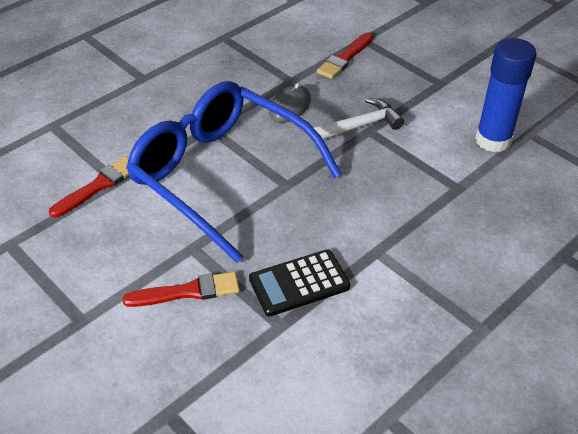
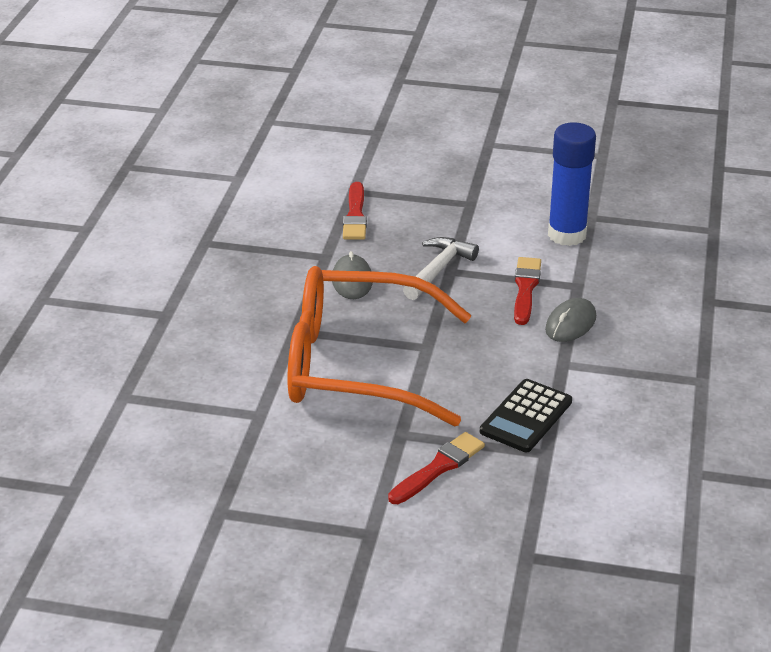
camera: 35 degrees left, 10 degrees down
red brush [49,156,129,218] -> red brush moved to [514,257,541,325]
blue glasses [126,81,342,263] -> orange glasses [287,266,471,426]
none -> grey mouse [545,298,596,342]

